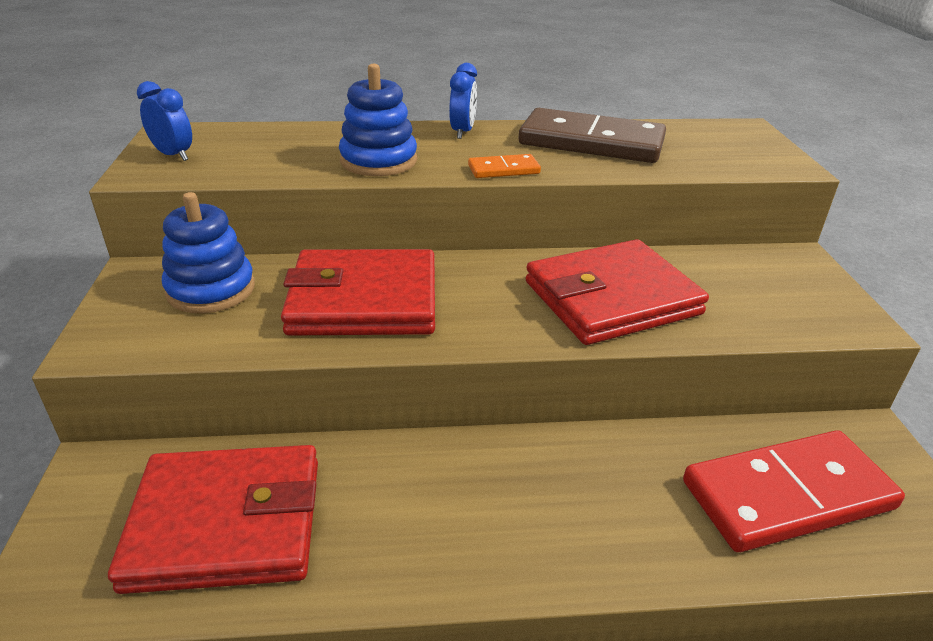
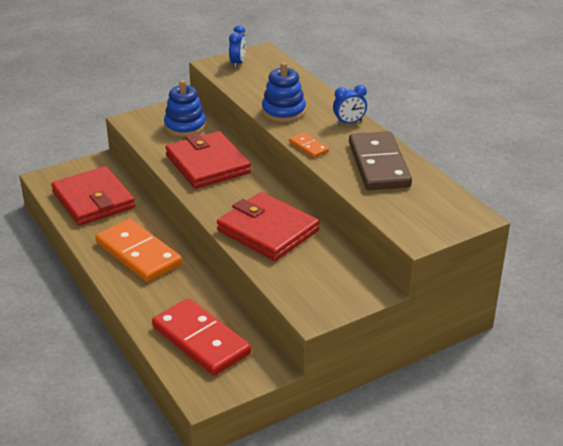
camera: 65 degrees right, 0 degrees up
none -> orange domino [95,219,182,282]

